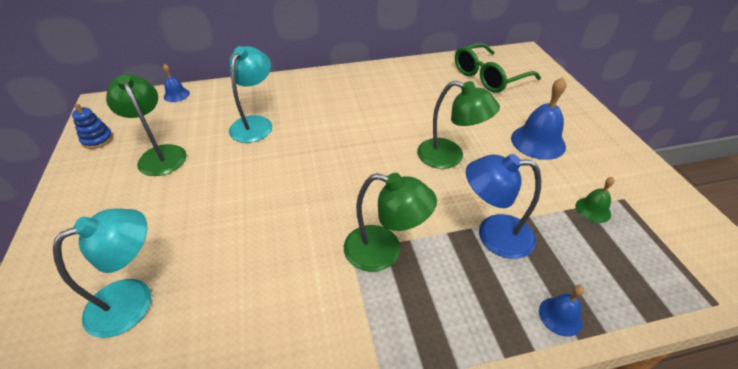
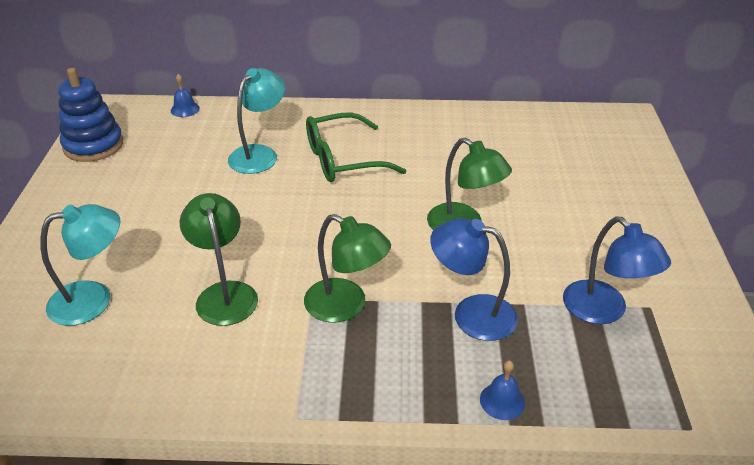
camera: 15 degrees right, 5 degrees down
blue stacking toy [72,104,113,149] -> blue stacking toy [58,68,123,162], size x1.85
green lamp [106,74,187,176] -> green lamp moved to [179,193,258,326]
green glasses [455,43,541,93] -> green glasses moved to [306,112,406,182]
blue bell [511,77,566,160] -> none
green bell [575,177,615,223] -> blue lamp [563,217,671,324]

